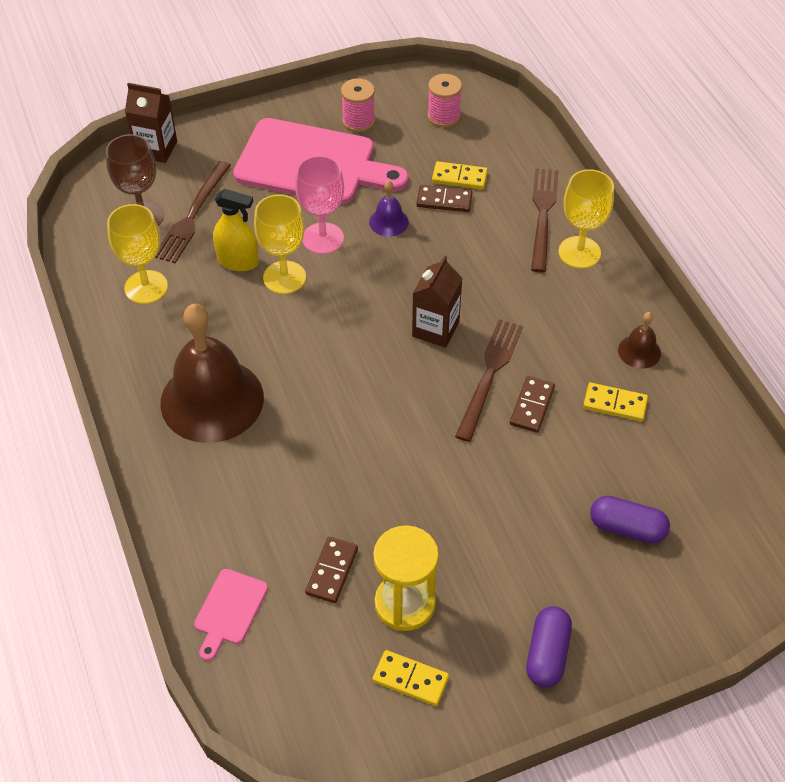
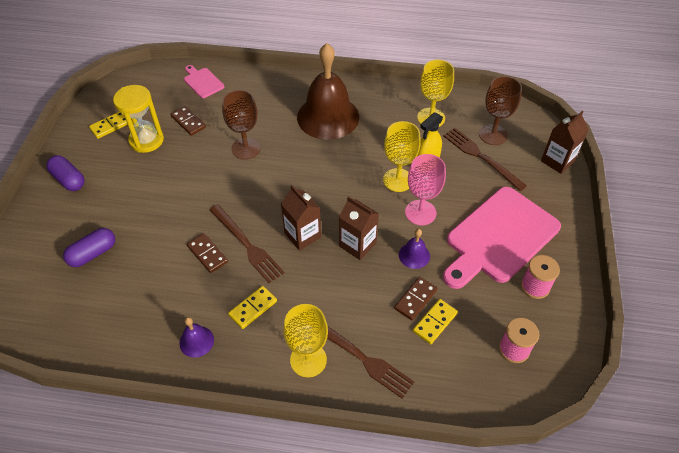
camera: 120 degrees right, 0 degrees up
yellow domino [583,383,648,421] -> yellow domino moved to [228,286,277,329]
brown bell [618,312,661,369] -> purple bell [180,317,214,358]
none -> brown goblet [222,90,261,160]
none -> brown carton [339,196,379,260]

